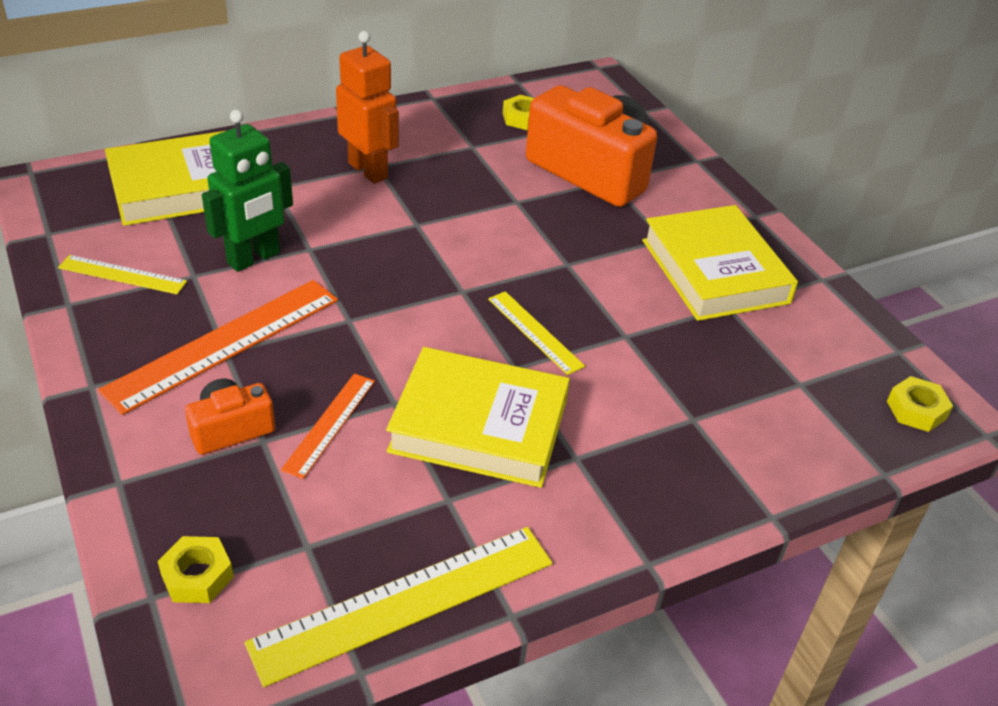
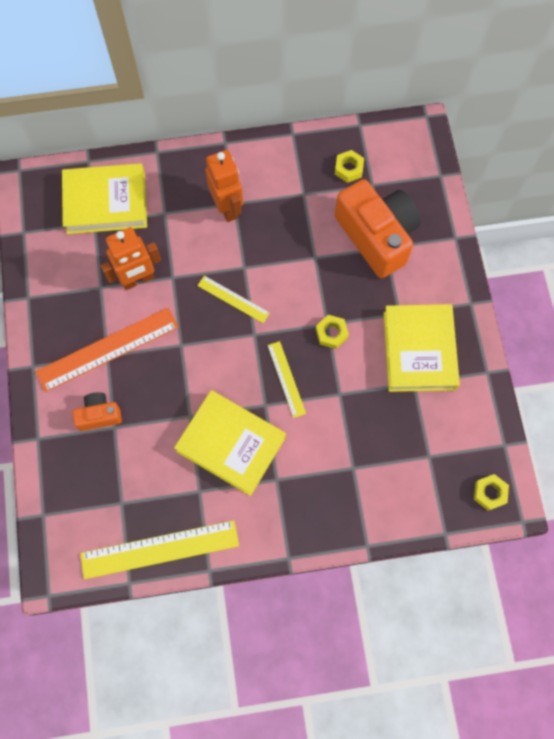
camera: 20 degrees right, 30 degrees up
yellow ruler [58,255,187,294] -> yellow ruler moved to [197,276,270,323]
yellow nut [158,536,234,603] -> yellow nut moved to [316,315,349,349]
green robot [202,110,293,272] -> orange robot [101,227,161,290]
orange ruler [281,373,375,479] -> none

